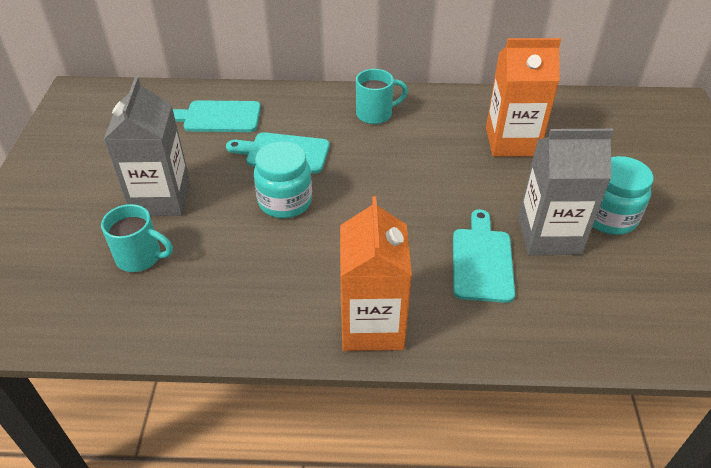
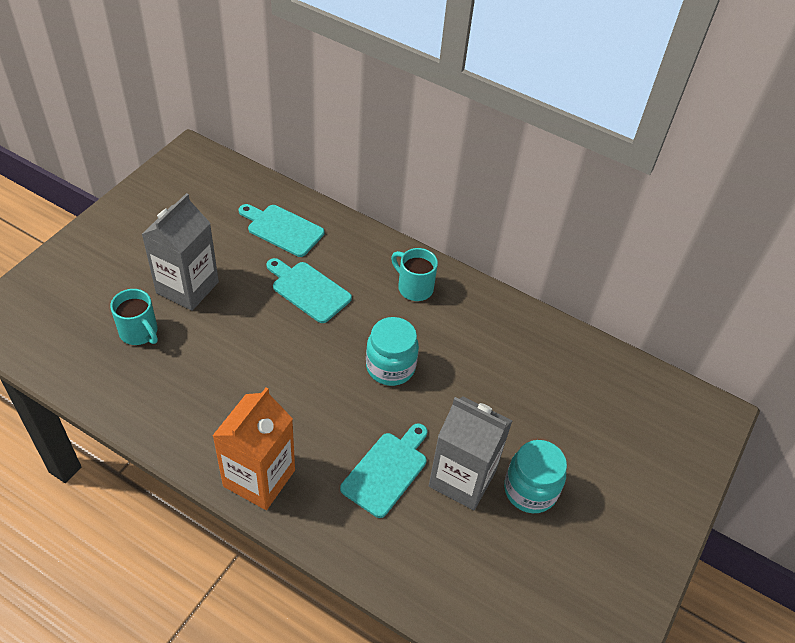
camera: 25 degrees right, 5 degrees up
turquoise jar [254,141,312,218] -> turquoise jar moved to [366,317,419,386]
turquoise mug [356,69,408,124] -> turquoise mug turned 150 degrees counterclockwise [391,248,438,301]
orange carton [486,38,561,157] -> none

